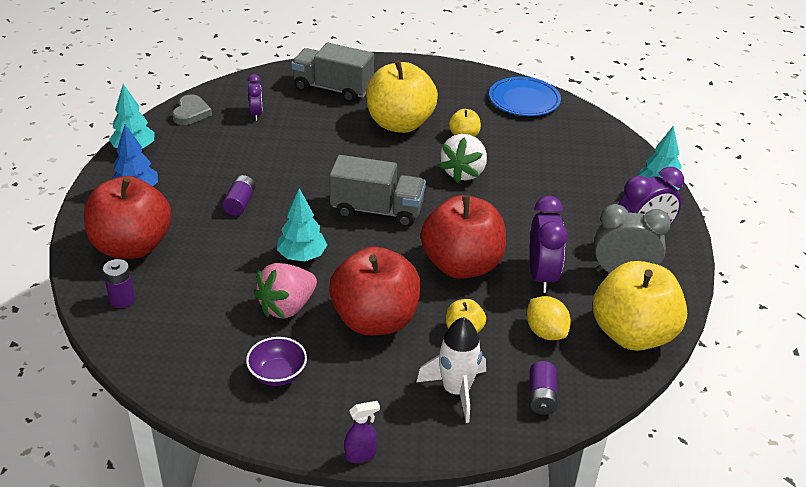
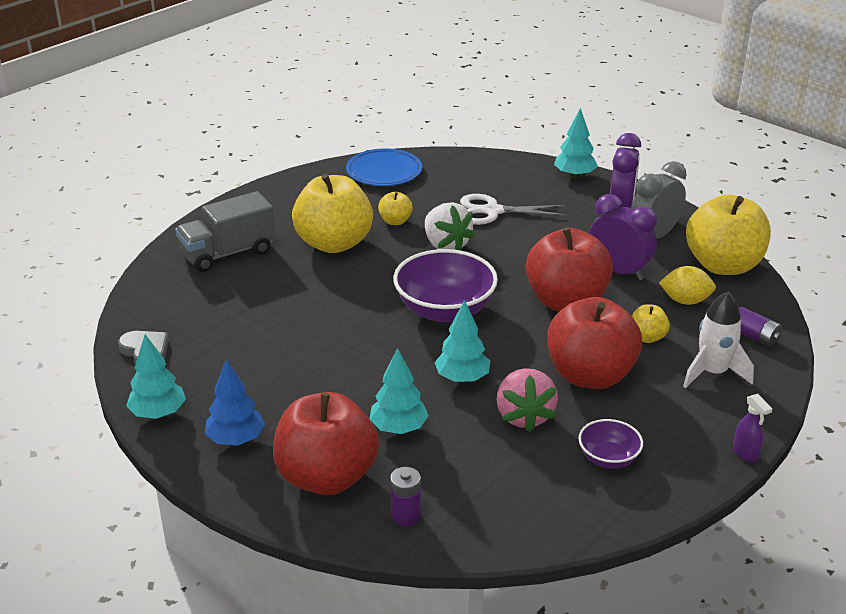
camera: 50 degrees left, 5 degrees down
purple battery [222,175,255,216] -> none
purple clock [247,74,263,121] -> none
grey truck [329,155,426,227] -> purple bowl [393,249,498,323]
purple spray bottle [345,401,380,463] -> purple spray bottle turned 135 degrees clockwise [733,394,772,462]
none -> turquoise tree [370,348,429,434]
none -> white scissors [460,194,567,225]

